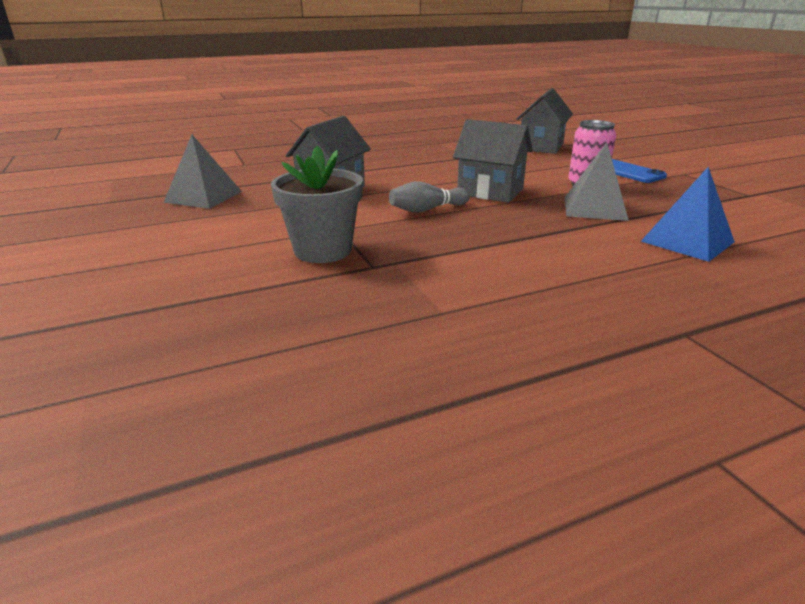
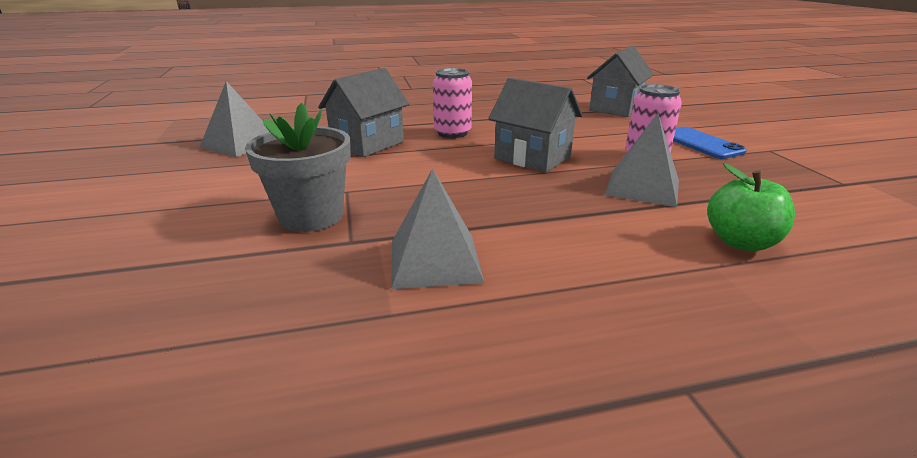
camera: 10 degrees right, 0 degrees up
grey bowling pin [389,181,470,213] -> none
blue pyramid [641,167,735,262] -> green apple [708,163,795,251]
none -> grey pyramid [391,168,484,289]
none -> pink can [433,68,472,138]

